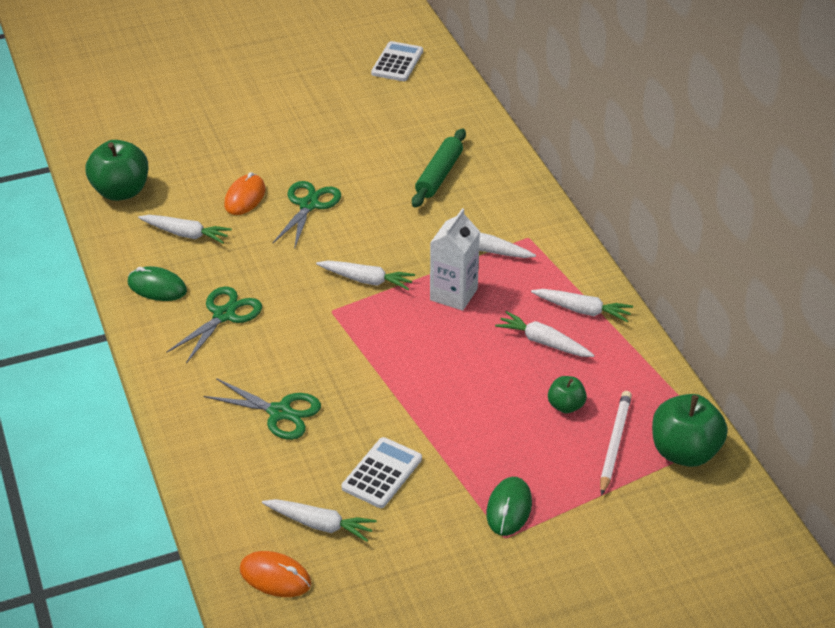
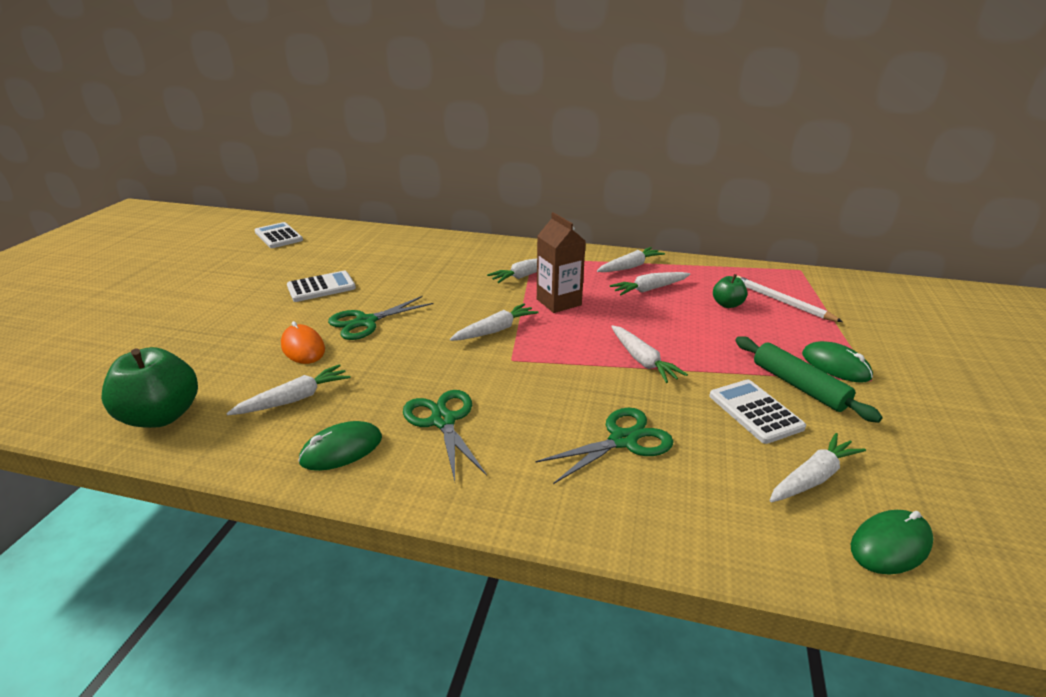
camera: 55 degrees left, 10 degrees down
orange mouse [240,551,311,597] -> green mouse [851,510,934,575]
green scissors [273,181,341,250] -> green scissors turned 90 degrees counterclockwise [328,296,434,340]
green rolling pin [412,129,466,208] -> green rolling pin moved to [735,336,883,423]
white carton [430,208,480,311] -> brown carton [537,212,586,313]
green apple [652,394,728,467] -> none
none -> white calculator [287,271,356,302]
none -> white carrot [611,325,688,383]

